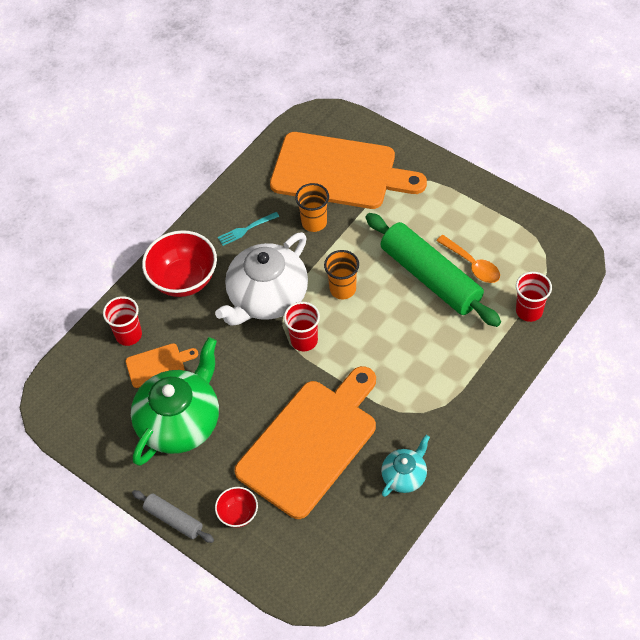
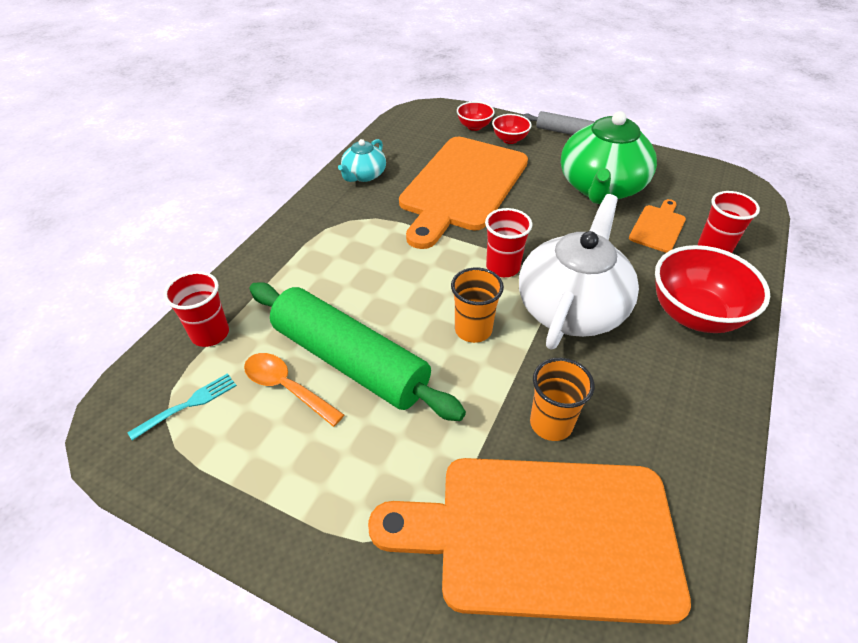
camera: 165 degrees right, 10 degrees down
orange cutting board [125,343,198,388] -> orange cutting board turned 150 degrees clockwise [629,199,686,253]
turquoise fork [218,212,279,246] -> turquoise fork moved to [127,373,237,441]
none -> red bowl [457,101,495,131]

